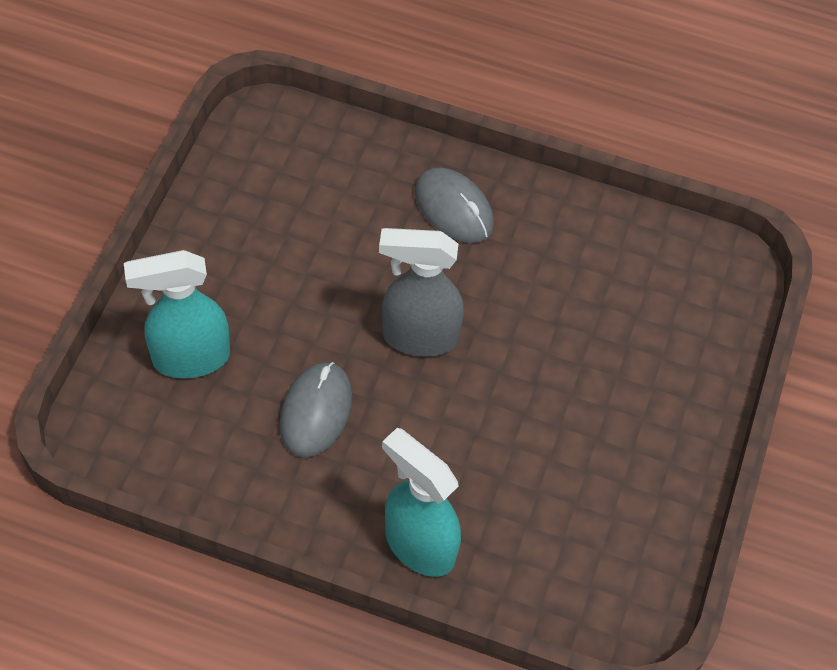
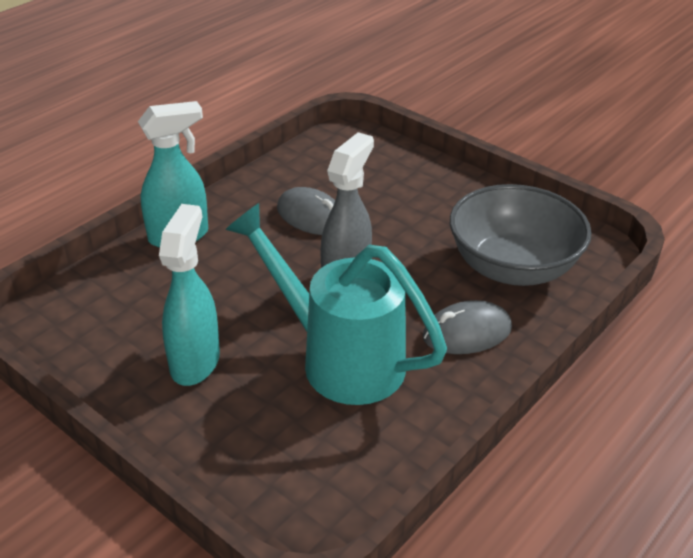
camera: 115 degrees right, 20 degrees down
turquoise spray bottle [124,250,230,378] -> turquoise spray bottle moved to [159,204,220,386]
none -> turquoise watering can [225,203,447,405]
none -> grey bowl [450,184,592,286]

